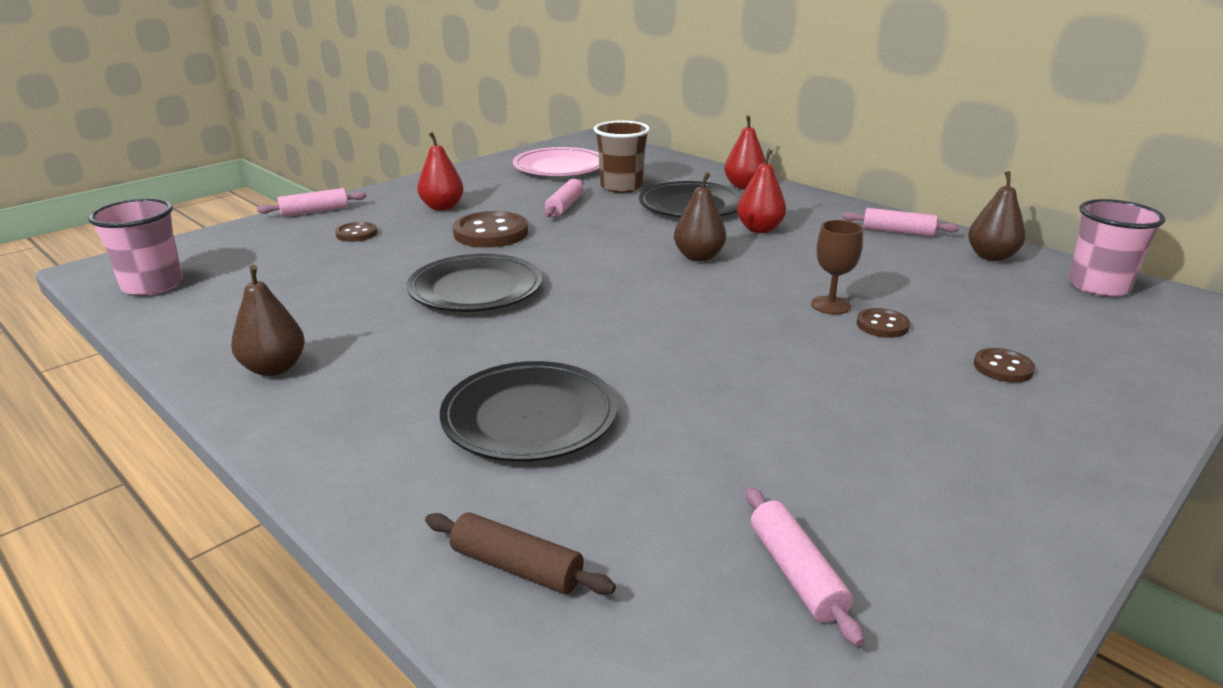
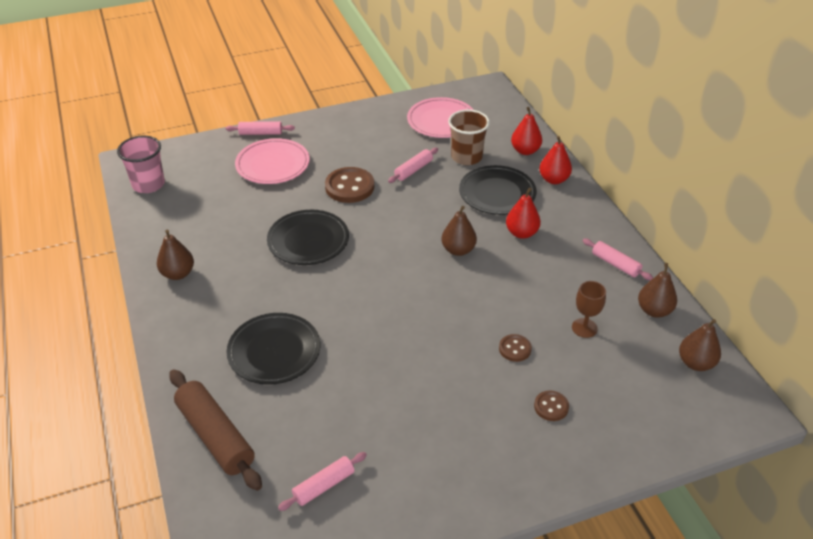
camera: 25 degrees right, 15 degrees up
brown button [335,222,378,242] -> pink plate [235,138,310,184]
red pear [417,132,464,211] -> red pear moved to [511,107,542,155]
brown rolling pin [425,512,616,595] -> brown rolling pin [169,369,262,491], size x1.78
pink rolling pin [746,487,864,646] -> pink rolling pin turned 45 degrees clockwise [278,452,367,511]
brown goblet [811,220,863,315] -> brown goblet moved to [572,281,606,338]
pink cup [1068,199,1165,297] -> brown pear [679,319,721,371]

